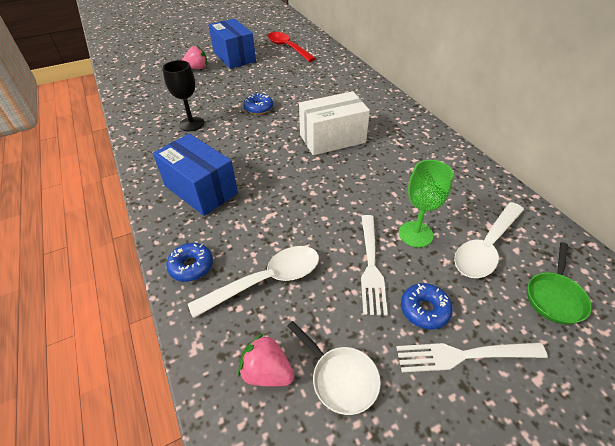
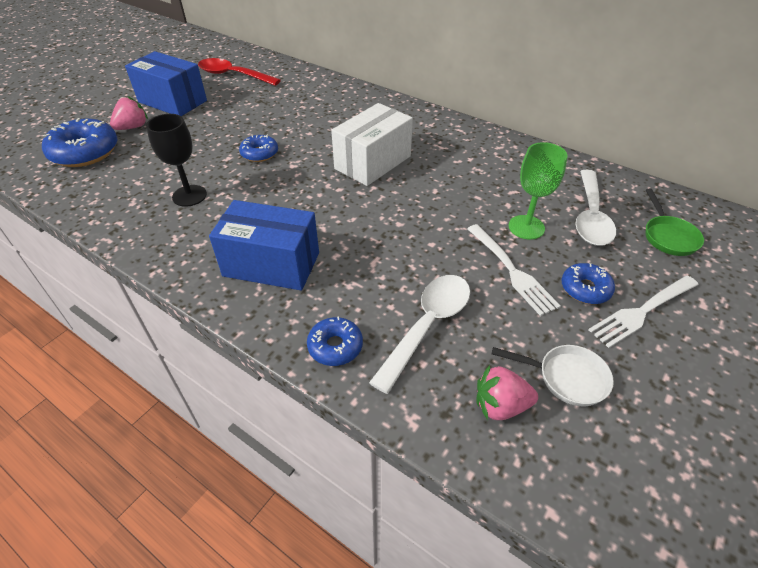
camera: 30 degrees left, 0 degrees up
none -> blue donut [42,118,117,167]

